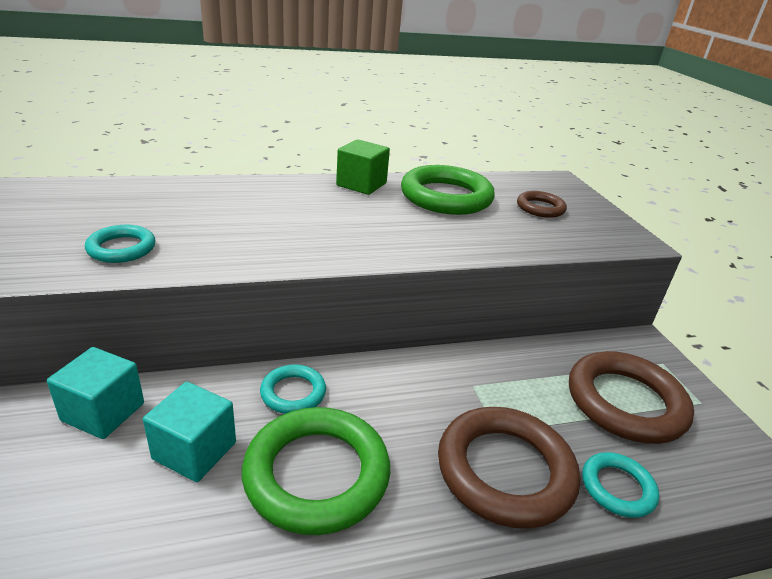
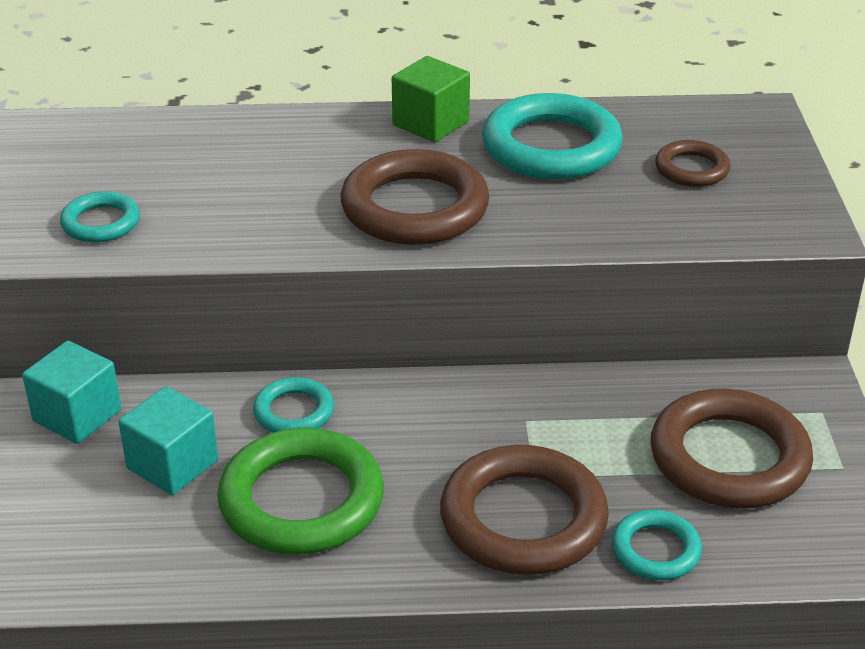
camera: 15 degrees right, 5 degrees up
green ring [401,165,495,215] -> turquoise ring [482,93,623,180]
none -> brown ring [341,149,489,245]

